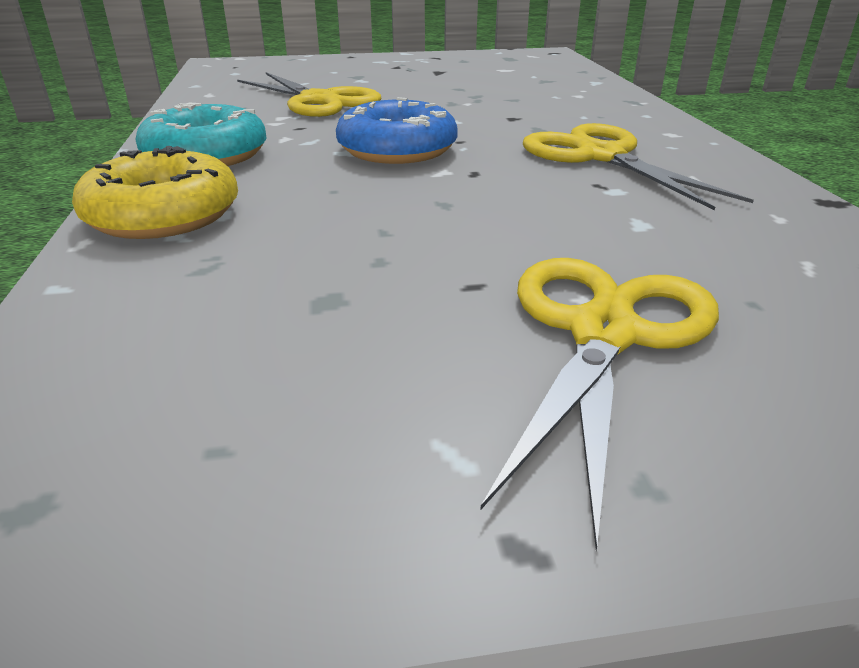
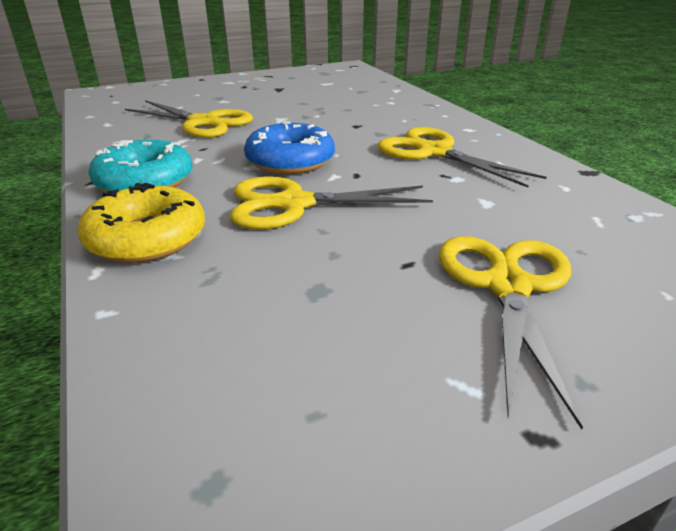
camera: 15 degrees left, 0 degrees up
none -> yellow scissors [230,176,433,229]

